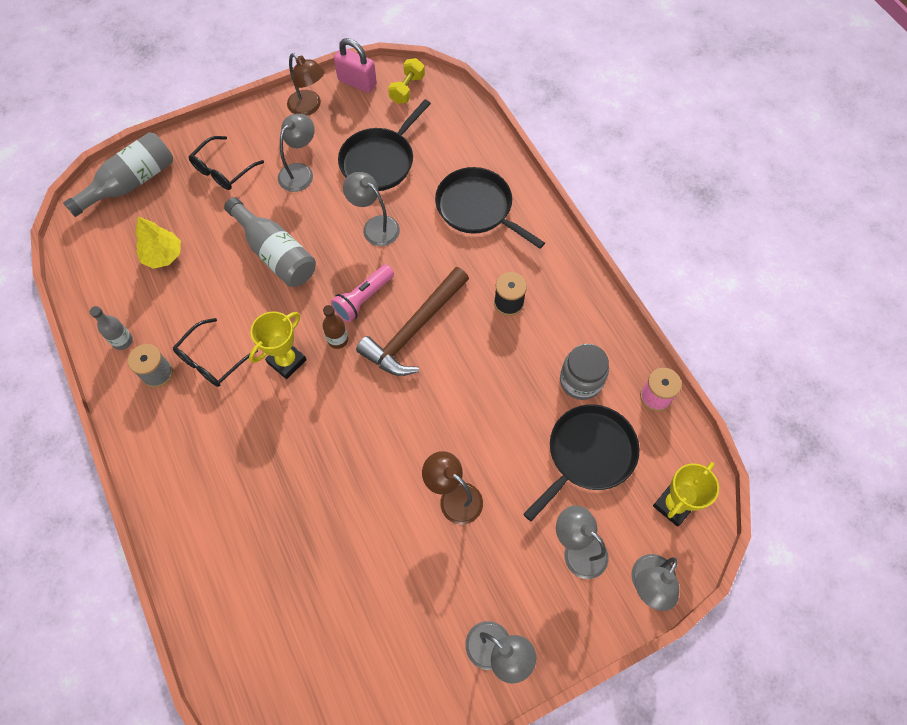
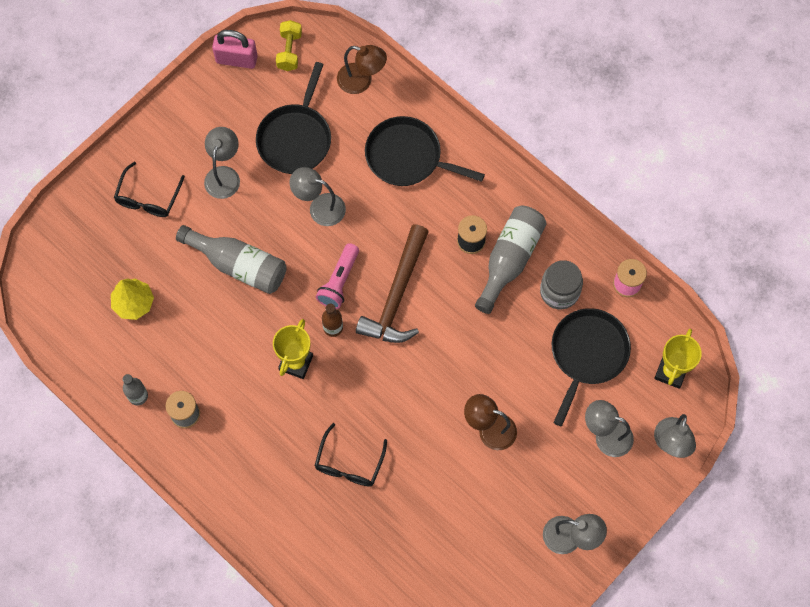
camera: 20 degrees left, 5 degrees up
grey bottle [63,132,173,217] -> grey bottle moved to [475,206,547,314]
black glasses [173,318,258,387] -> black glasses moved to [315,423,387,487]
brown lamp [287,53,325,116] -> brown lamp moved to [337,45,387,94]

